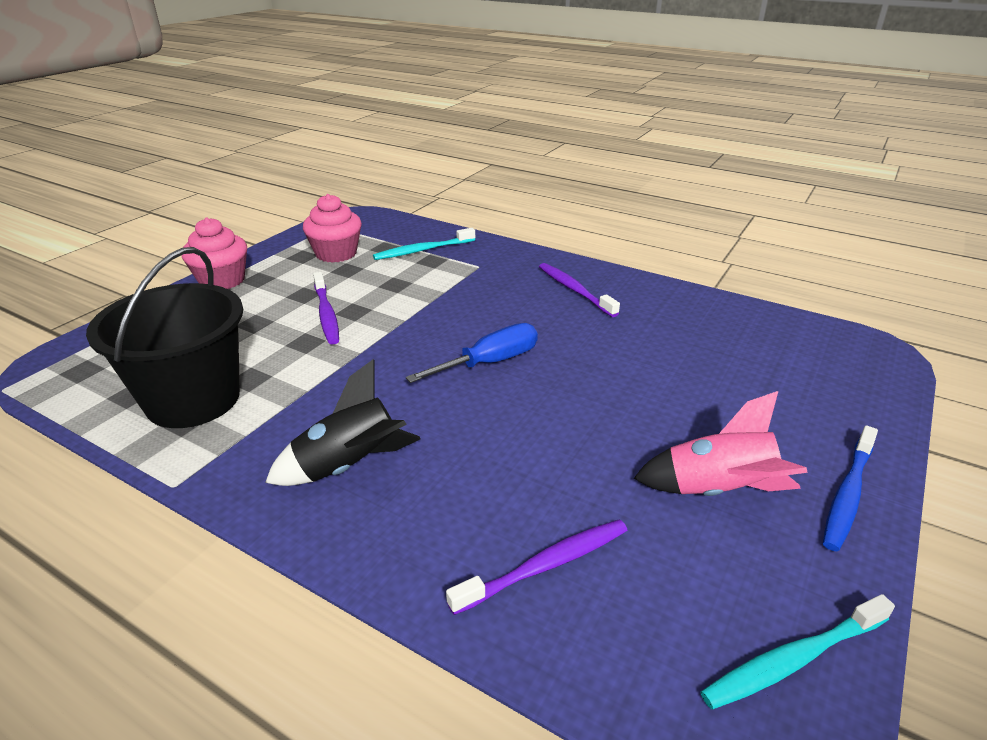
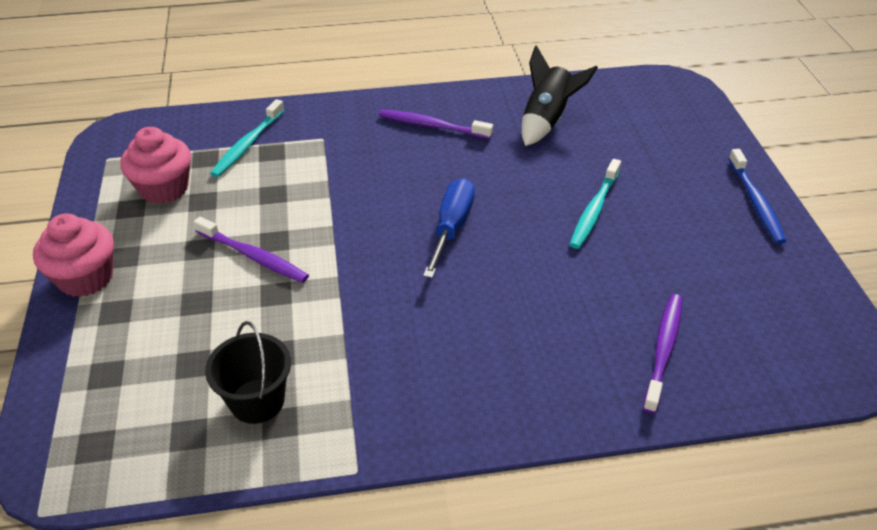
camera: 40 degrees left, 10 degrees up
black bucket [86,247,243,428] -> black bucket [205,321,291,424], size x0.57
black rocket [265,359,420,486] -> black rocket moved to [521,45,598,146]
pink rocket [634,391,808,496] -> none
turquoise toothbrush [700,594,895,709] -> turquoise toothbrush moved to [569,159,621,249]

